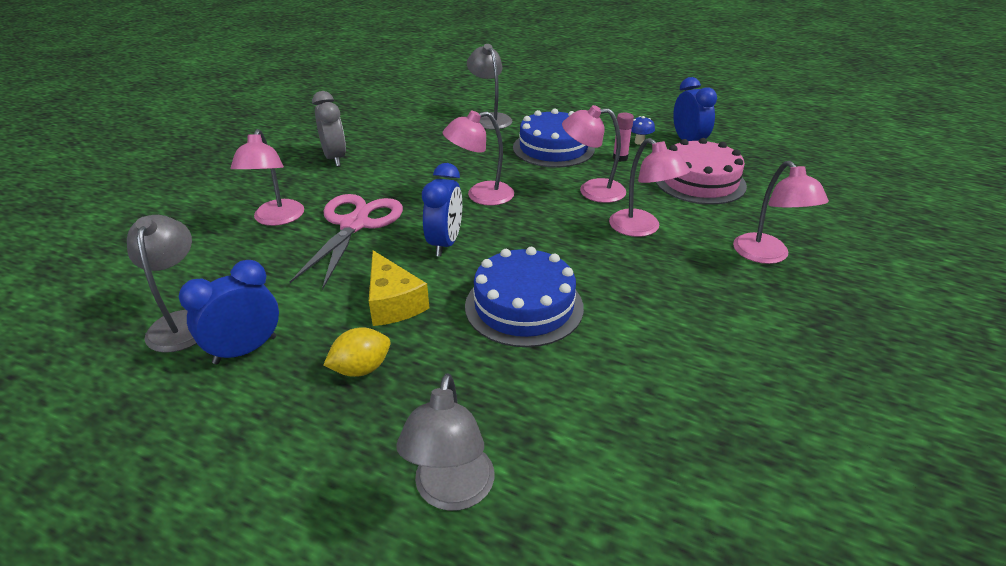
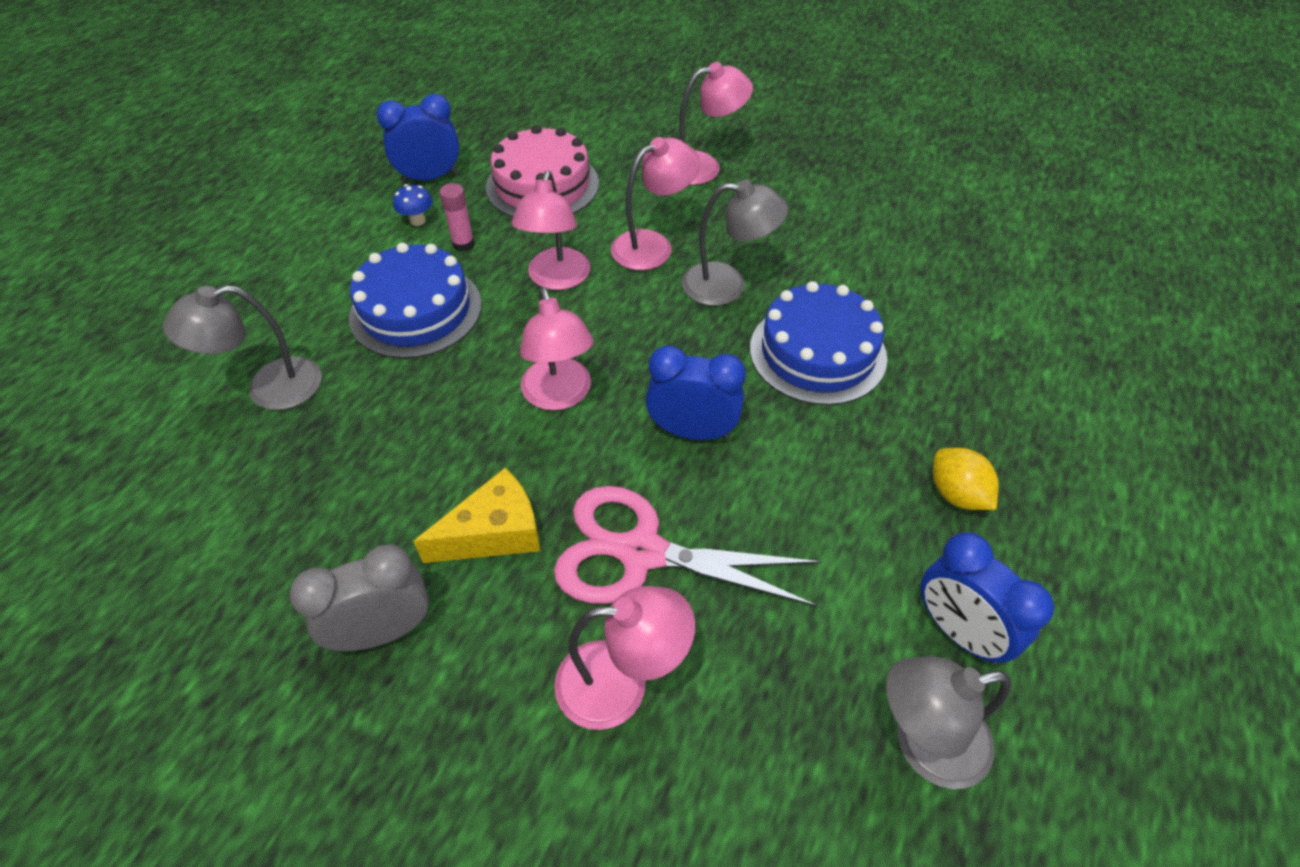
camera: 90 degrees left, 15 degrees up
yellow cheese [369,250,429,326] -> yellow cheese moved to [413,468,540,563]
grey lamp [396,373,494,511] -> grey lamp moved to [682,179,788,306]

